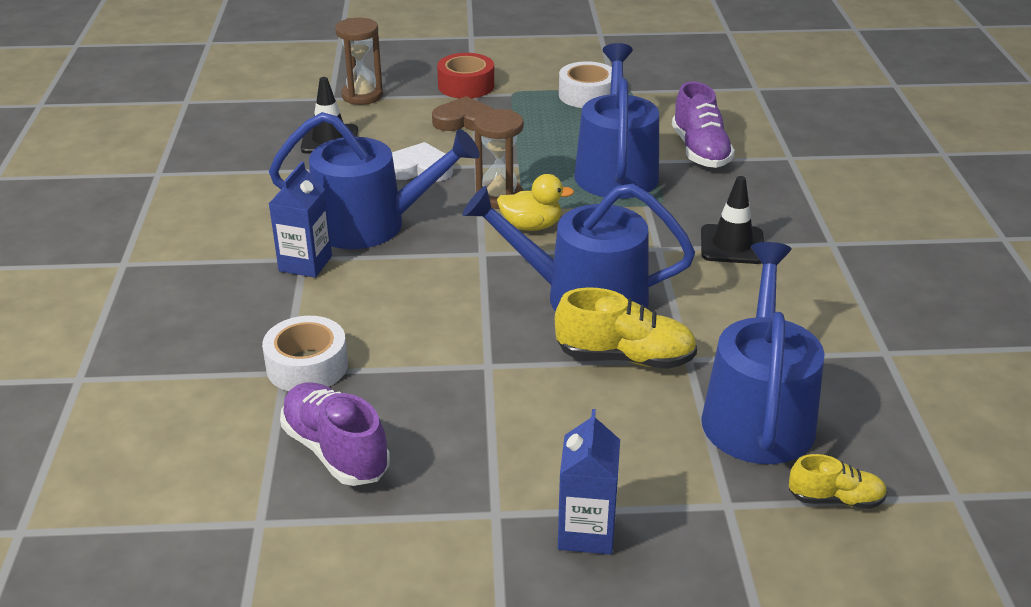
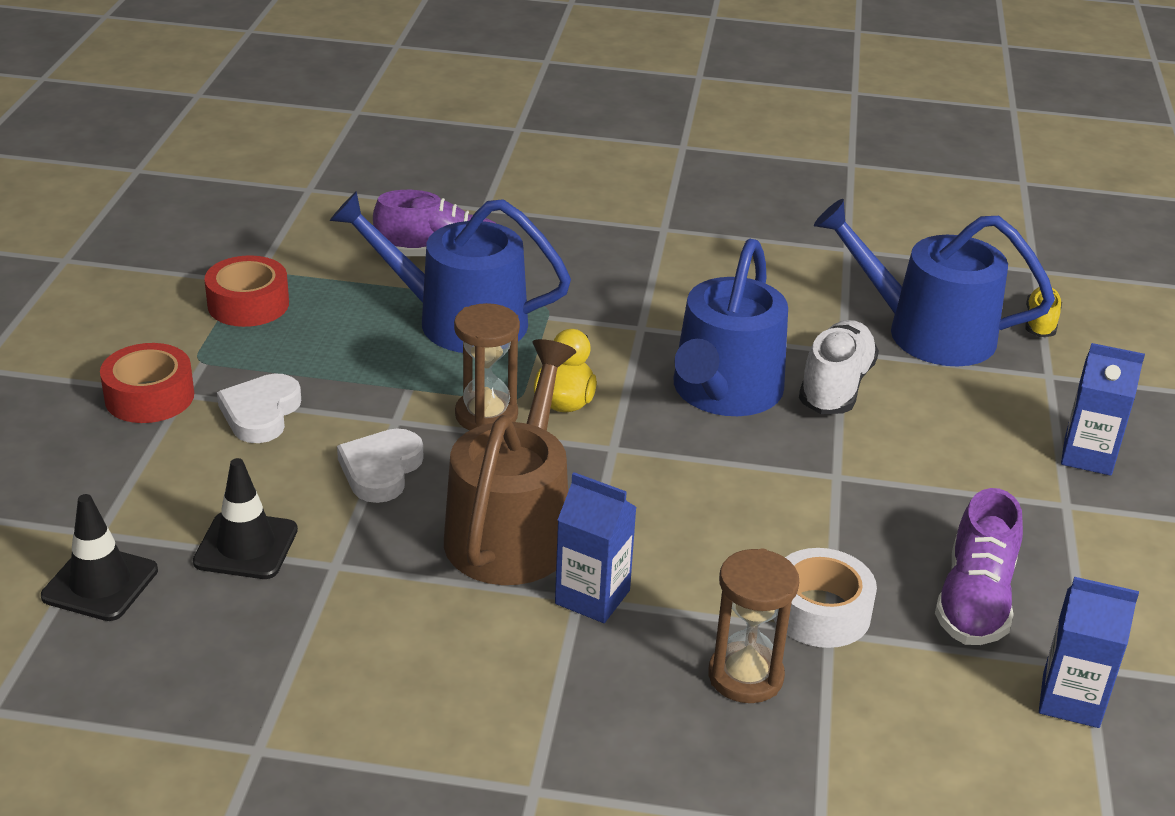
camera: 80 degrees left, 0 degrees up
blue watering can [269,112,479,249] -> brown watering can [444,339,576,585]
purple shoe [280,382,390,486] -> purple shoe turned 45 degrees counterclockwise [935,488,1023,645]
brown hourglass [335,18,383,105] -> brown hourglass moved to [708,548,799,703]
brown heart [432,96,493,131] -> white heart [217,373,301,443]
yellow shoe [555,288,697,369] -> white shoe [799,320,879,414]
white tape [559,61,612,108] -> red tape [204,255,289,327]
black traffic cone [701,176,764,264] -> black traffic cone moved to [41,494,158,621]
none -> blue carton [1039,577,1139,728]

